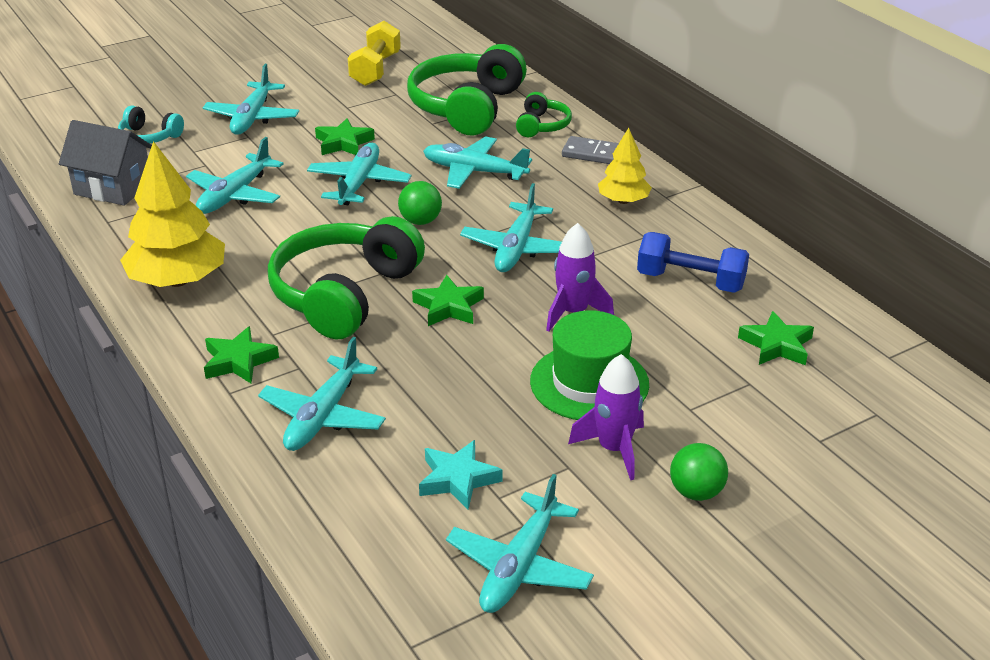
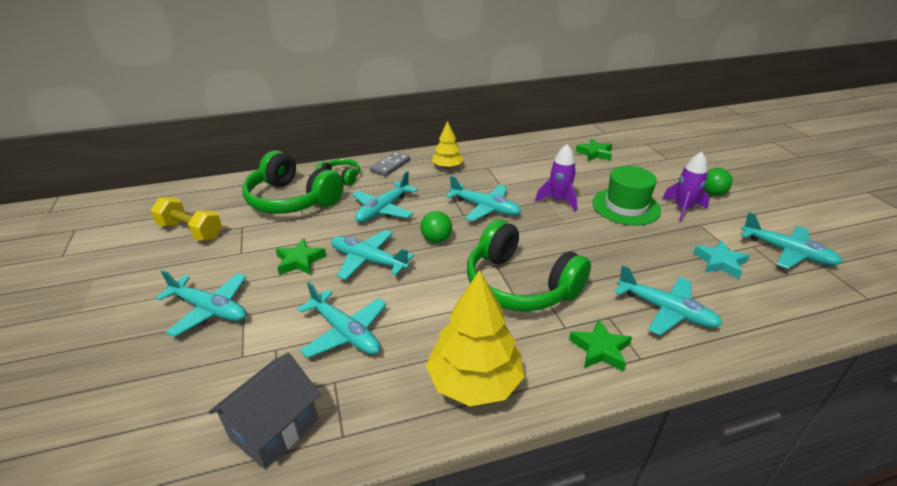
camera: 75 degrees left, 0 degrees up
turquoise headphones [118,105,184,144] -> none
green star [412,275,484,326] -> none
blue dumbbell [637,232,749,293] -> none

